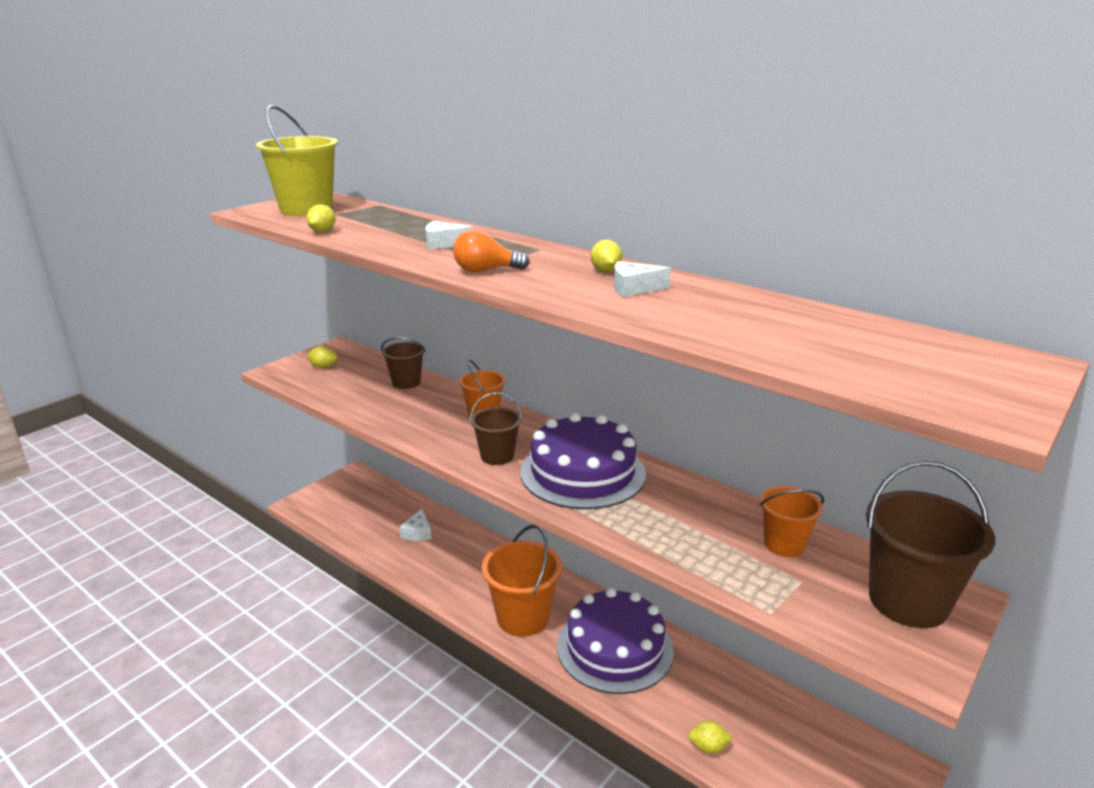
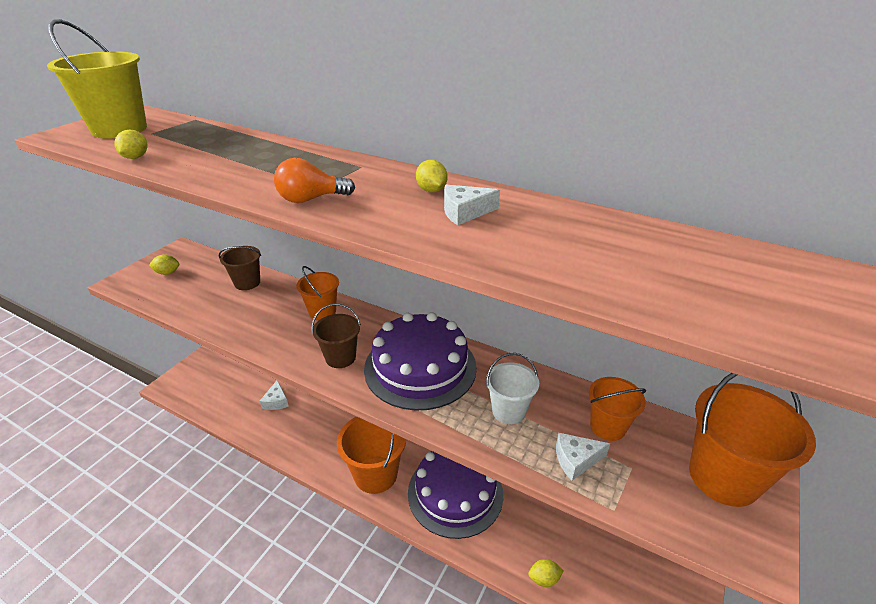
camera: 10 degrees left, 10 degrees up
white cheese [425,221,473,250] -> white cheese moved to [556,433,610,481]
brown bucket [866,461,995,628] -> orange bucket [689,373,816,507]
none -> white bucket [486,353,539,424]

